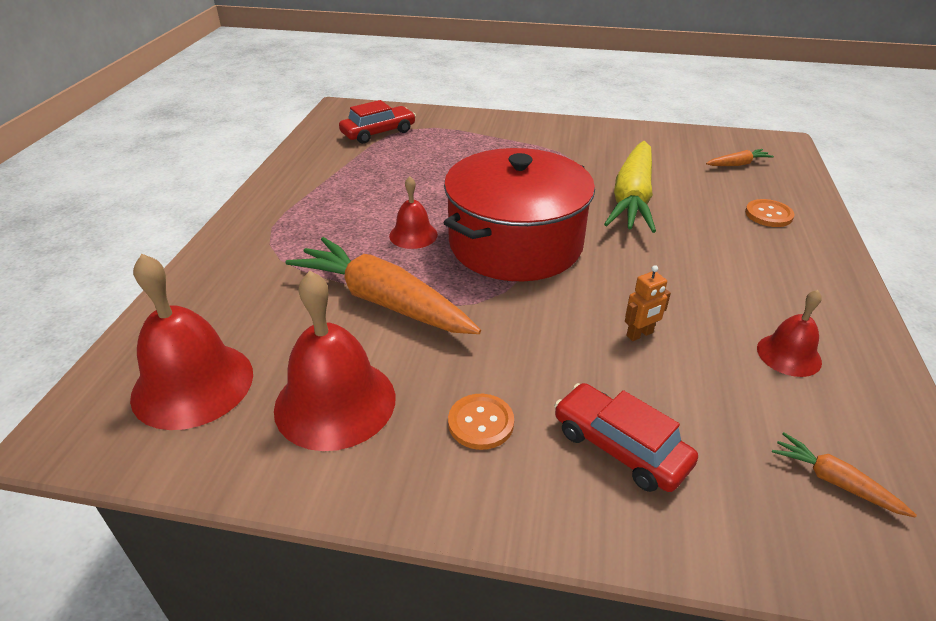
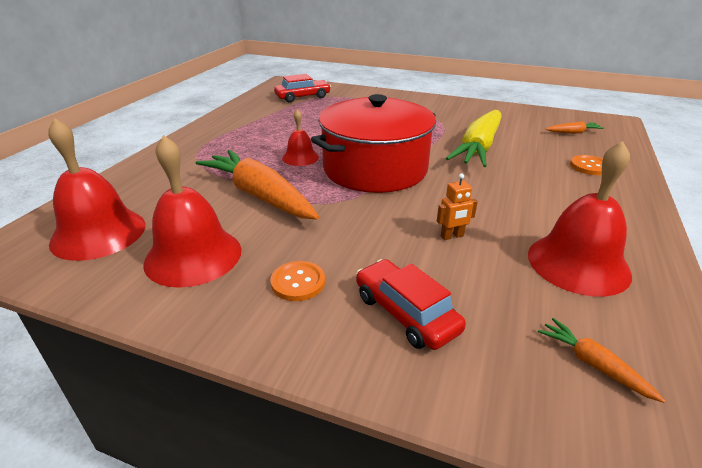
camera: 10 degrees right, 5 degrees down
red bell [757,290,822,377] -> red bell [528,141,632,297], size x1.83

